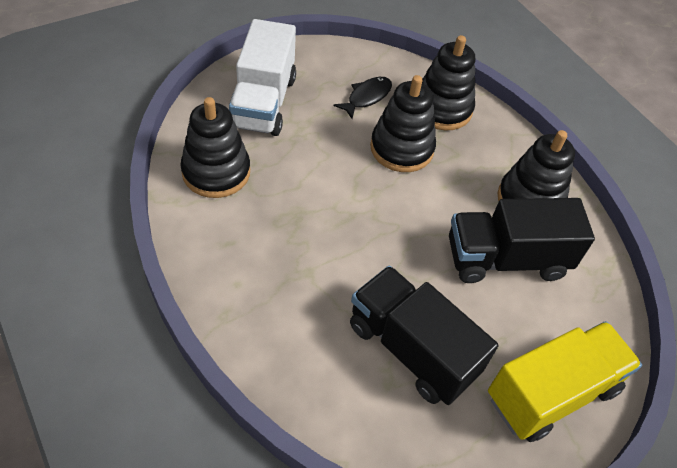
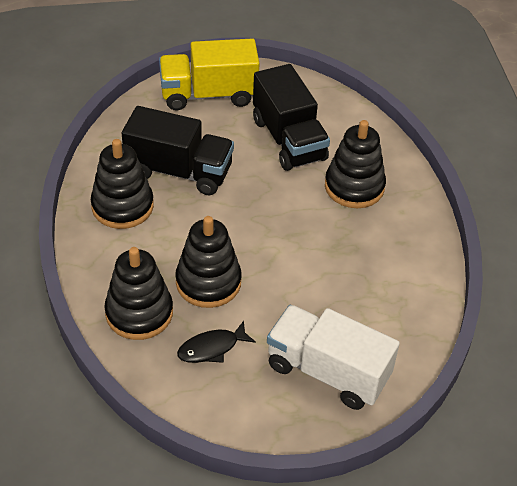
camera: 155 degrees left, 5 degrees down
black stacking toy [180,97,250,198] -> black stacking toy moved to [325,120,386,208]
white truck [229,19,296,136] -> white truck turned 90 degrees counterclockwise [267,305,400,410]

